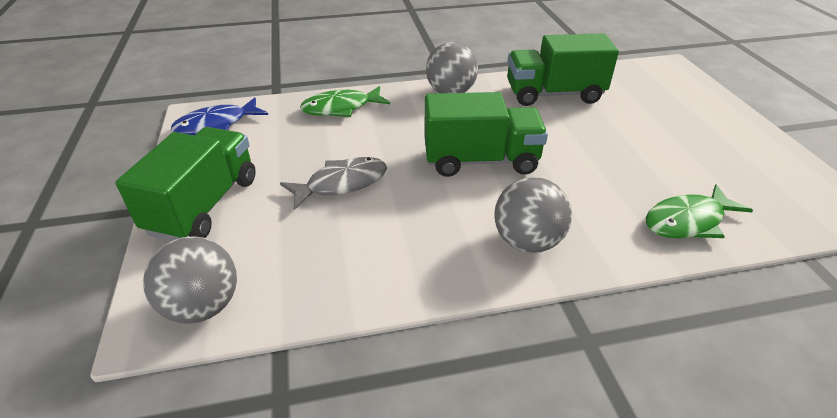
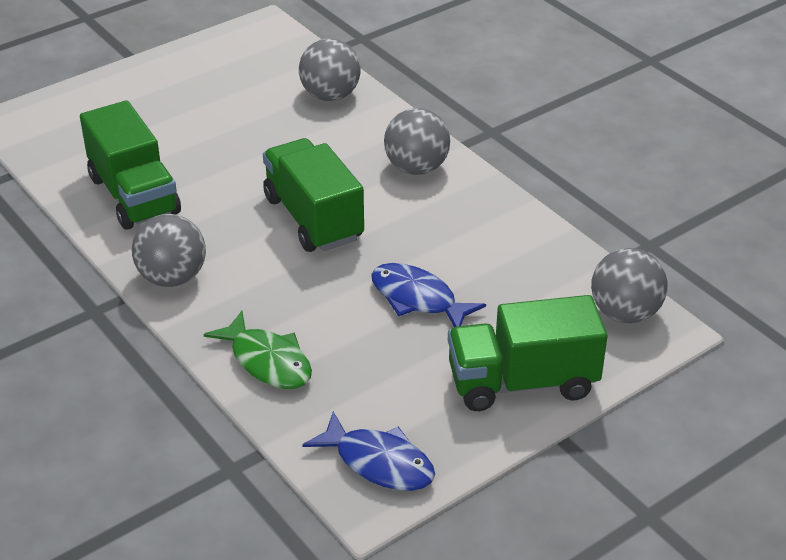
camera: 115 degrees left, 0 degrees up
grey fish [280,157,387,210] -> blue fish [371,263,486,327]
green fish [646,184,753,238] -> grey ball [299,38,361,101]

